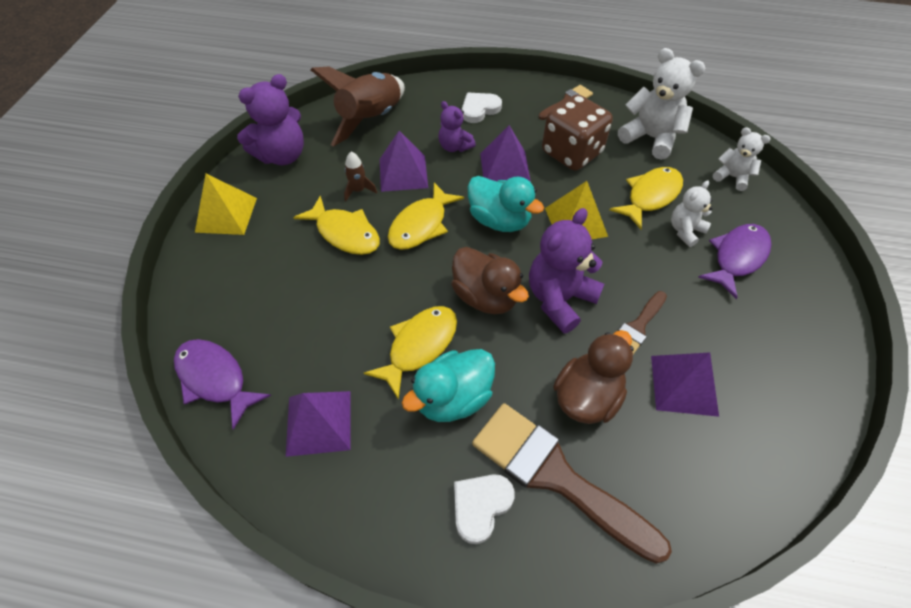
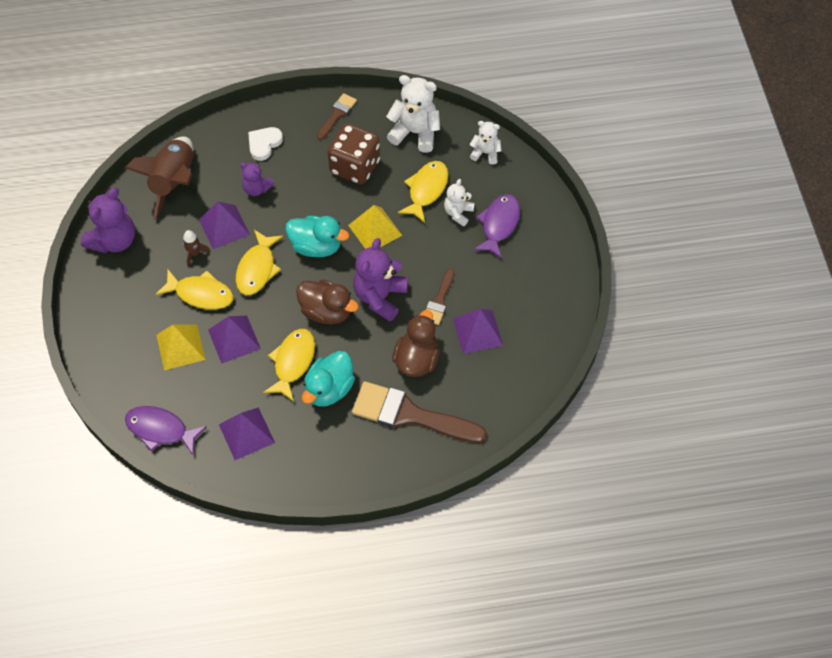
camera: 20 degrees left, 5 degrees up
yellow pyramid [195,174,257,235] -> yellow pyramid moved to [156,324,206,370]
white heart [454,474,515,544] -> none
purple pyramid [480,125,531,182] -> purple pyramid moved to [208,316,261,364]

